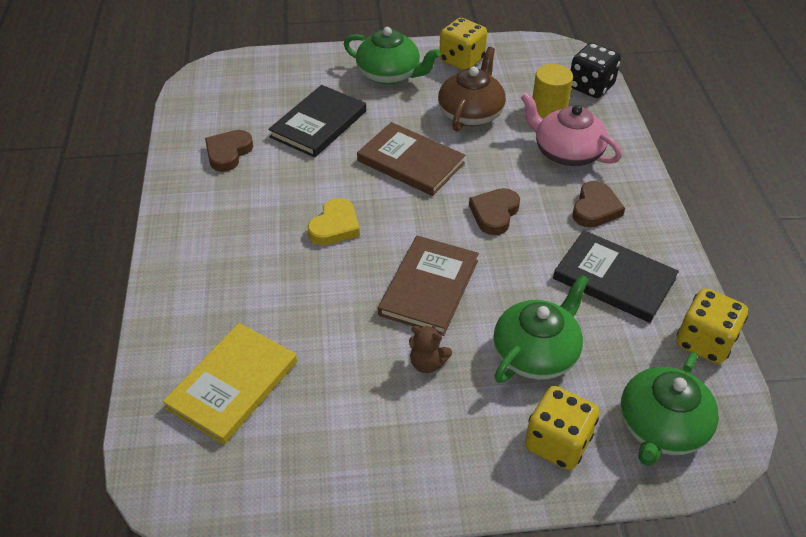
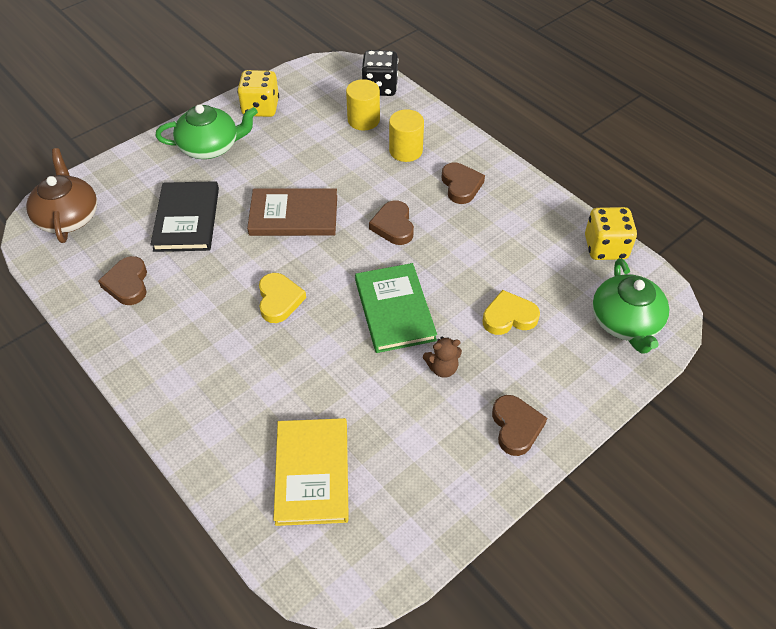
camera: 35 degrees left, 5 degrees up
brown book [378,236,479,336] -> green book [355,263,437,353]
brown teapot [438,47,506,131] -> brown teapot moved to [26,148,97,243]
green teapot [494,275,589,383] -> yellow heart [482,290,540,335]
pink teapot [521,92,622,167] -> yellow cylinder [389,109,424,162]
yellow dice [525,386,599,470] -> none
black book [553,230,679,323] -> none
none -> brown heart [492,395,547,456]

